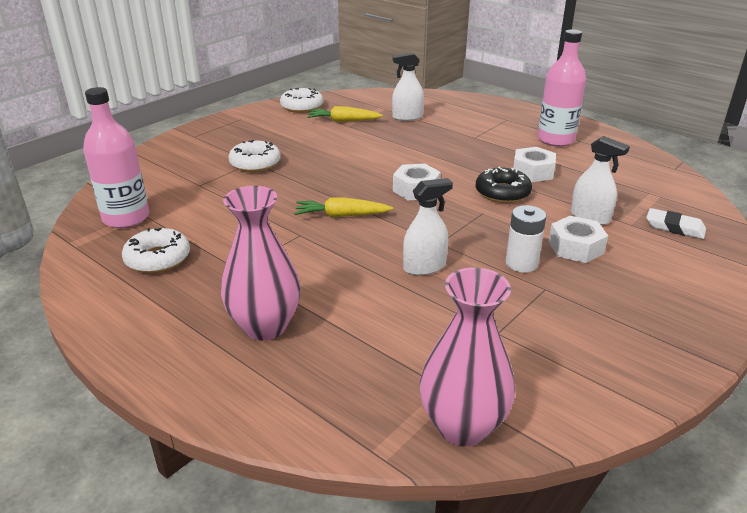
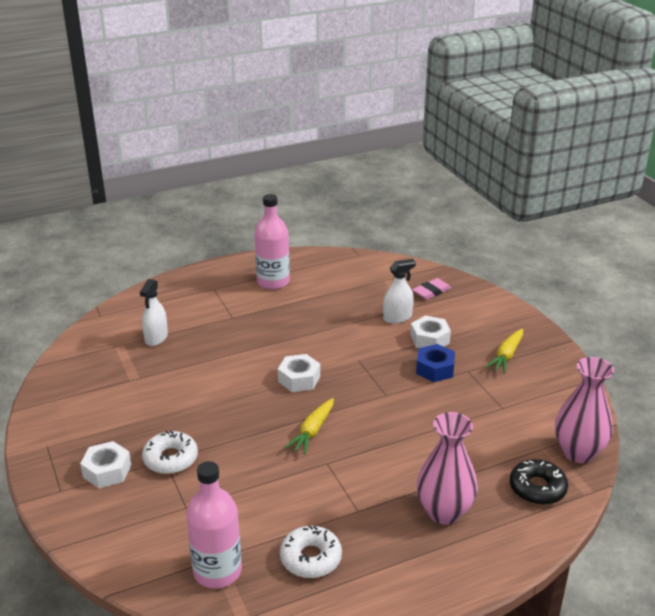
camera: 65 degrees left, 0 degrees up
white donut [280,88,323,113] -> none
yellow carrot [307,106,383,122] -> yellow carrot moved to [485,329,523,373]
white spray bottle [403,178,453,276] -> none
black donut [476,167,532,203] -> black donut moved to [510,459,568,505]
white battery [505,205,546,273] -> blue nut [416,344,455,382]
white nut [513,147,556,182] -> white nut moved to [80,441,131,488]
white eraser [646,208,706,239] -> pink eraser [412,278,451,300]

